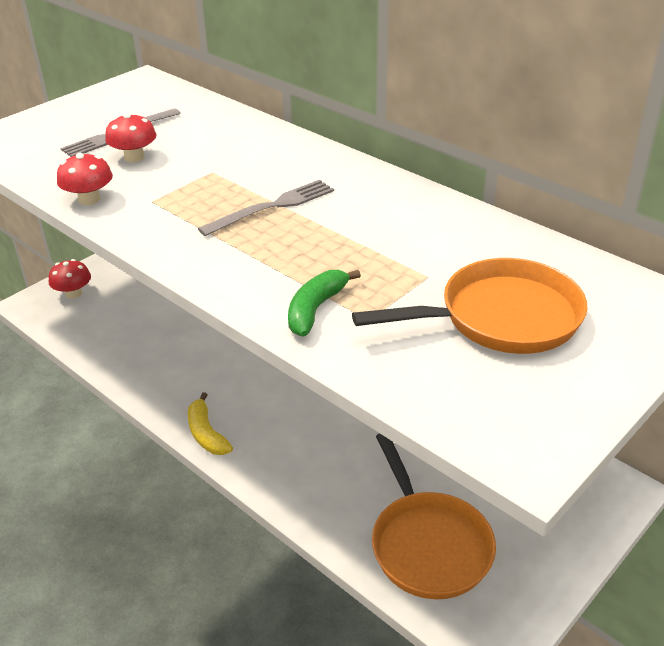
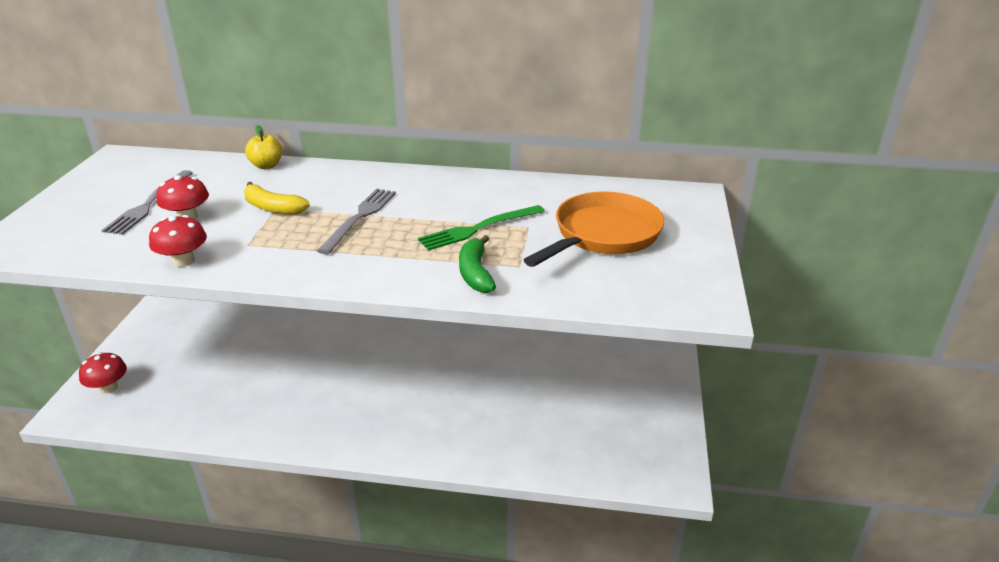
camera: 35 degrees left, 5 degrees down
yellow banana [188,392,233,455] -> yellow banana moved to [244,182,310,215]
orange pan [372,433,496,599] -> none
none -> yellow apple [245,125,282,169]
none -> green fork [418,205,545,251]

